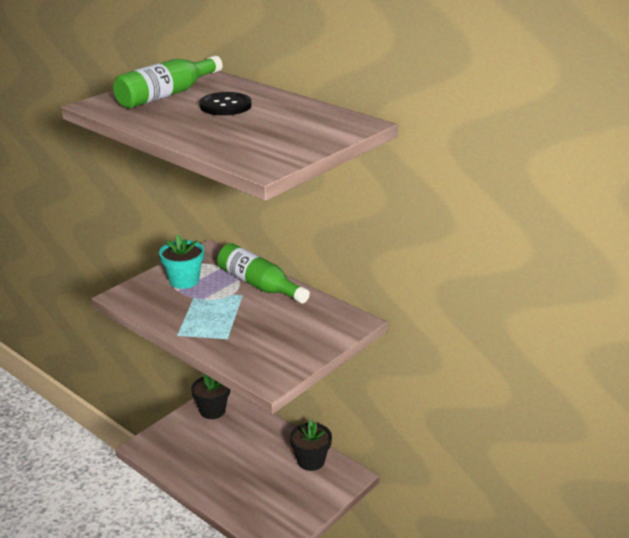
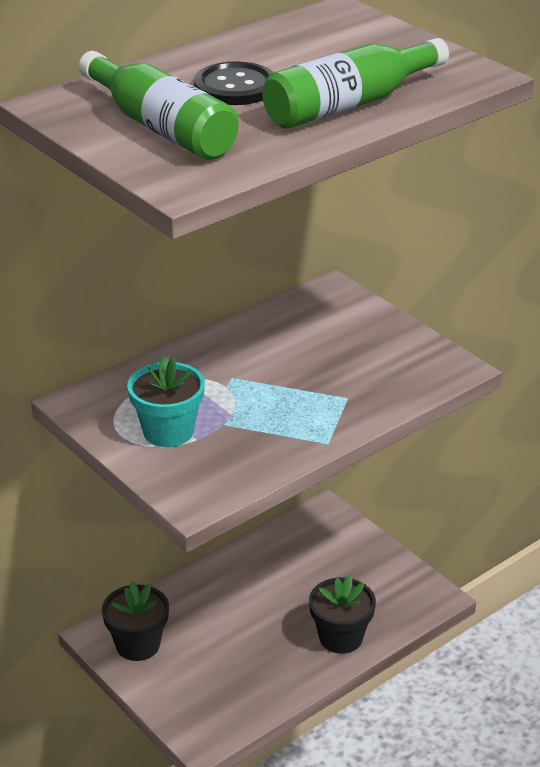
camera: 80 degrees left, 5 degrees up
green bottle [217,243,310,303] -> green bottle moved to [262,38,449,129]
black flower pot [290,420,332,471] -> black flower pot moved to [309,575,376,654]

